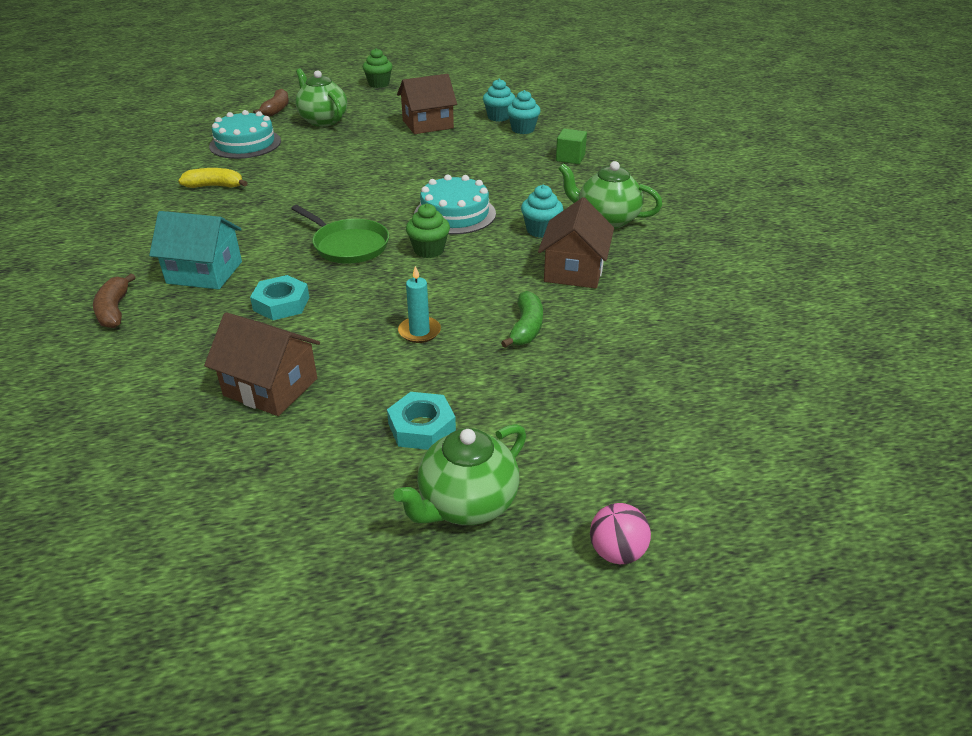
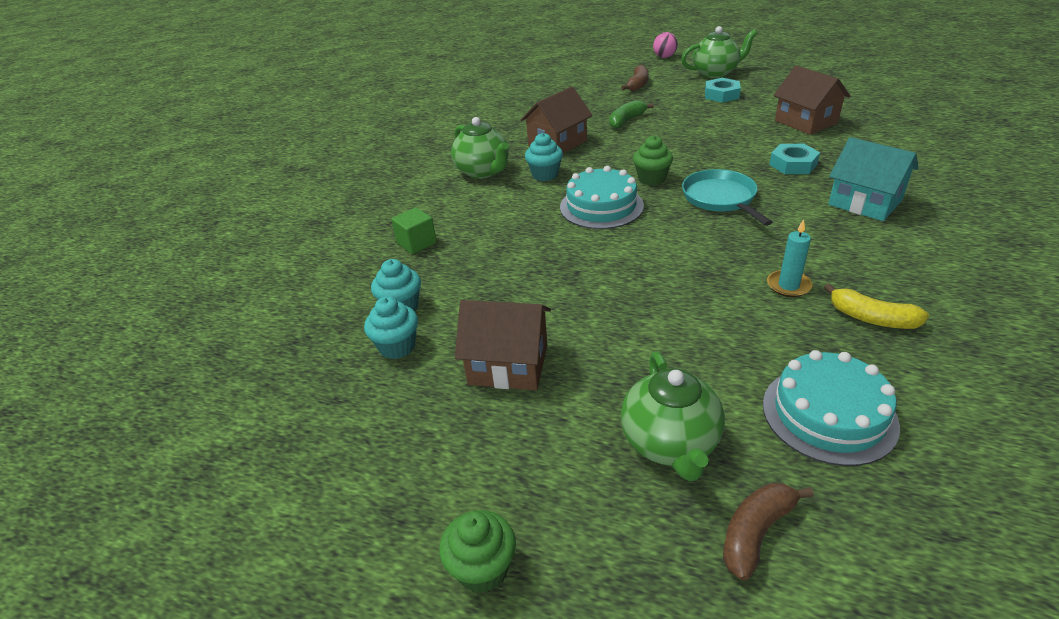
camera: 145 degrees left, 0 degrees up
brown banana [93,274,136,328] -> brown banana moved to [621,65,649,91]
green pan [291,205,389,264] -> turquoise pan [682,169,772,226]
turquoise candle [398,266,441,343] -> turquoise candle moved to [767,219,812,297]

